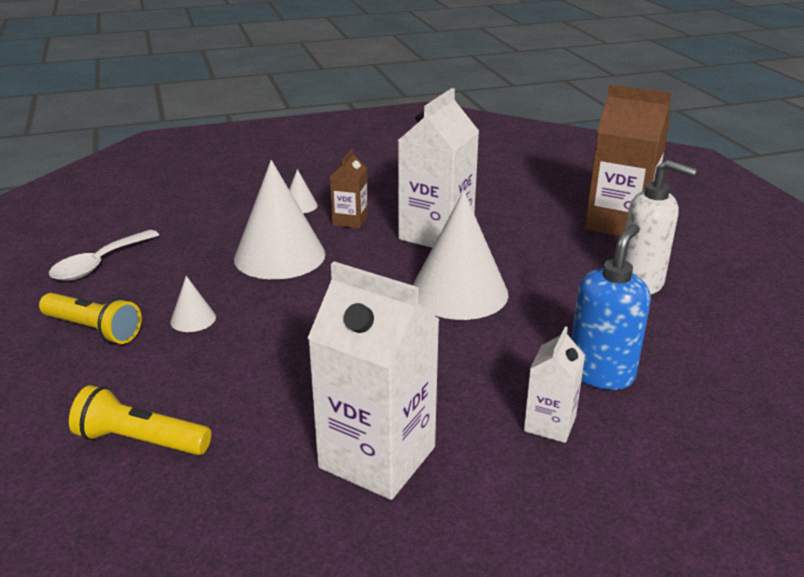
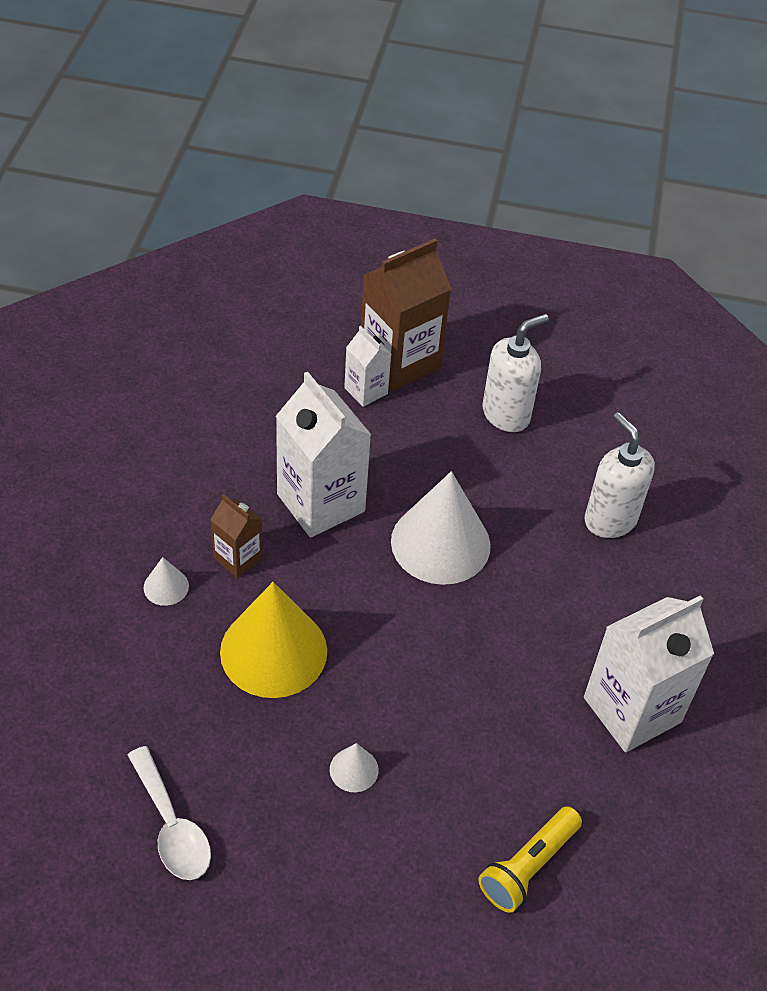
camera: 65 degrees left, 20 degrees up
yellow flashlight [39,293,141,344] -> none
white cone [234,160,325,279] -> yellow cone [220,582,327,698]
white carton [524,326,585,443] -> white carton moved to [344,326,391,407]
blue soap dispenser [571,224,651,390] -> white soap dispenser [585,412,655,538]

